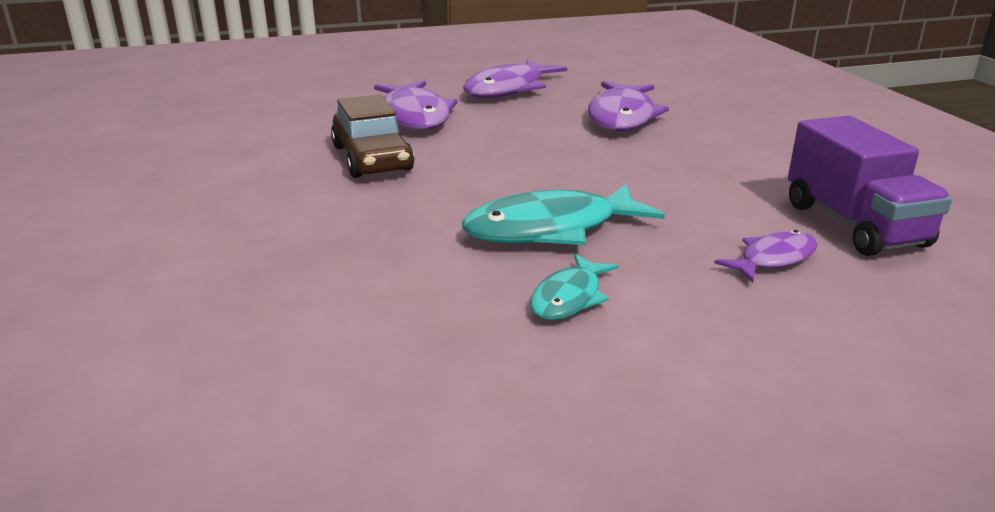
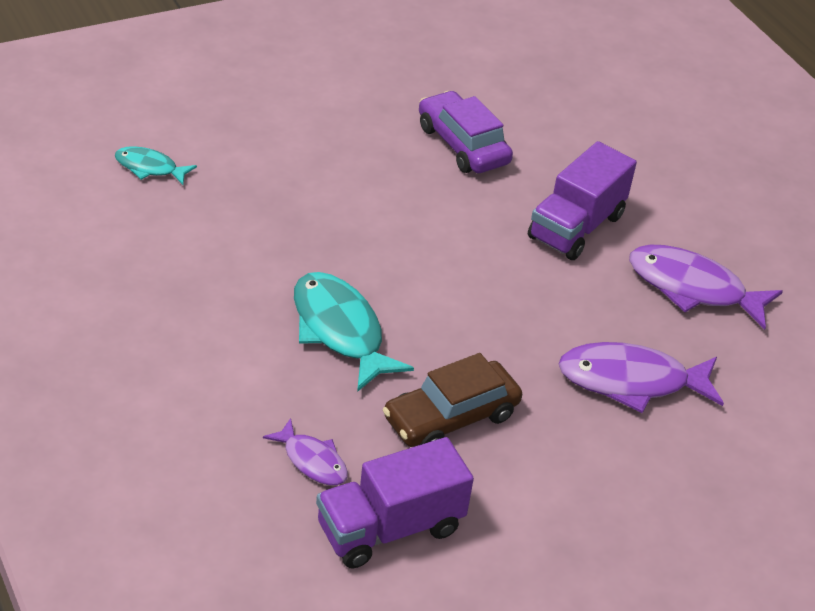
camera: 75 degrees right, 15 degrees up
brown car [331,94,414,178] -> brown car moved to [383,353,522,447]
purple fish [374,81,458,130] -> purple truck [528,141,637,260]
turquoise fish [530,254,618,320] -> turquoise fish moved to [115,146,197,185]
none -> purple car [419,91,513,173]

